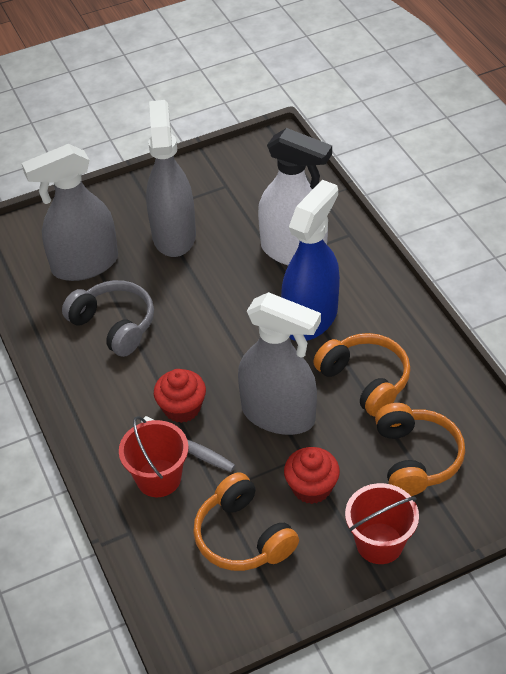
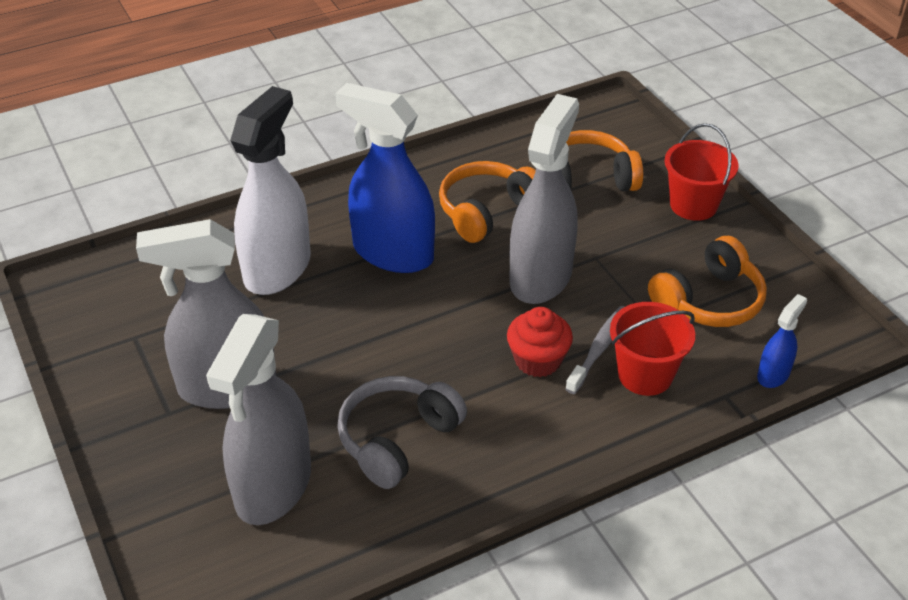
camera: 95 degrees left, 5 degrees down
grey spray bottle [22,144,118,281] -> grey spray bottle turned 45 degrees clockwise [206,314,311,525]
red cupcake [284,447,340,504] -> none
none -> blue spray bottle [757,294,807,388]

